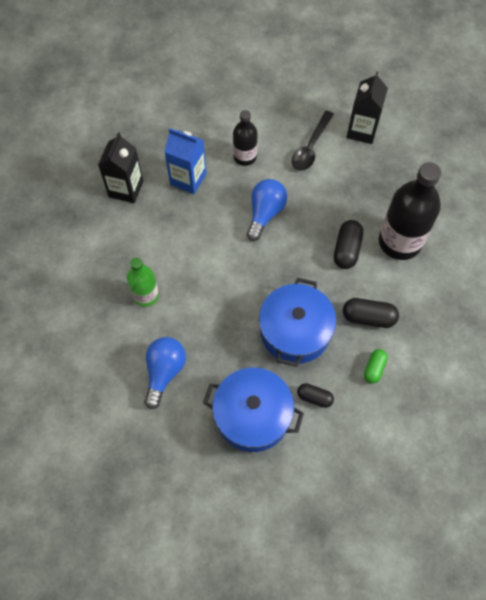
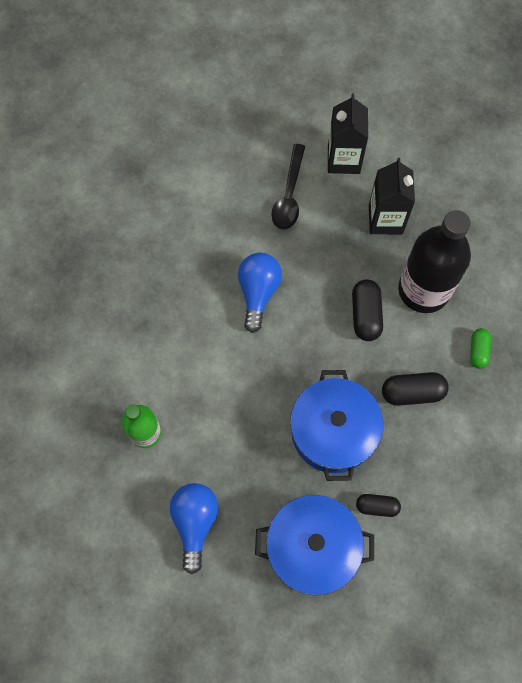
camera: 15 degrees left, 5 degrees up
black carton [98,132,144,203] -> black carton moved to [369,158,415,234]
blue carton [164,128,206,194] -> none
black bottle [233,110,258,166] -> none
green capsule [364,349,388,384] -> green capsule moved to [470,328,491,369]

